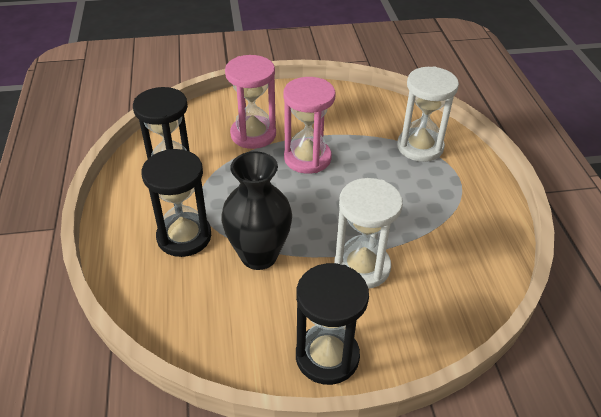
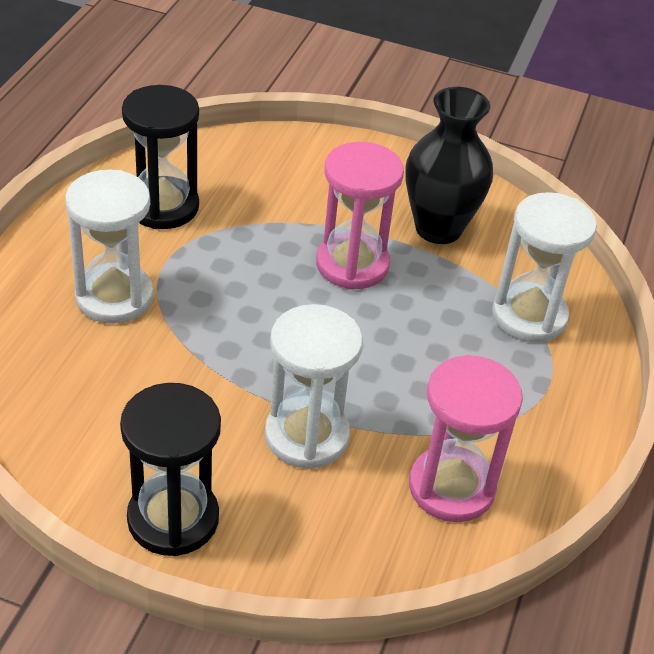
camera: 25 degrees right, 0 degrees up
black hourglass [141,149,211,257] -> white hourglass [65,170,154,324]
black vase [221,151,292,270] -> black vase moved to [405,87,493,244]
pink hourglass [225,55,276,149] -> pink hourglass moved to [409,355,523,522]

